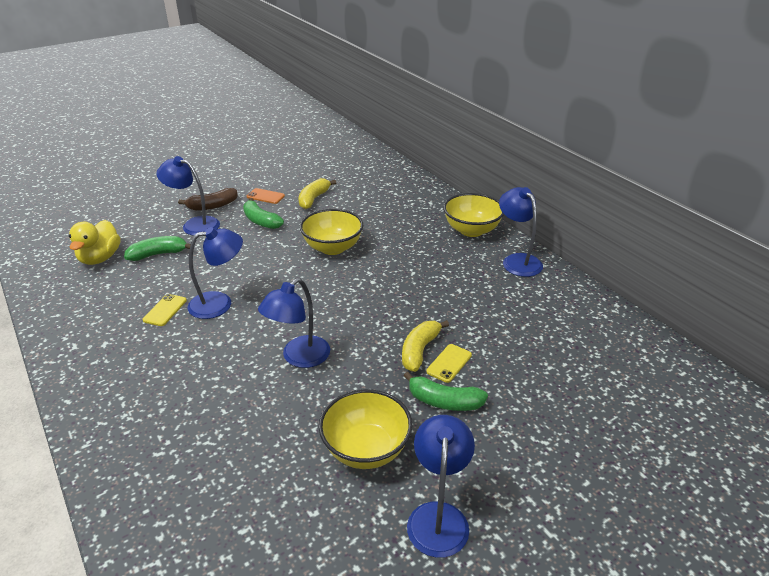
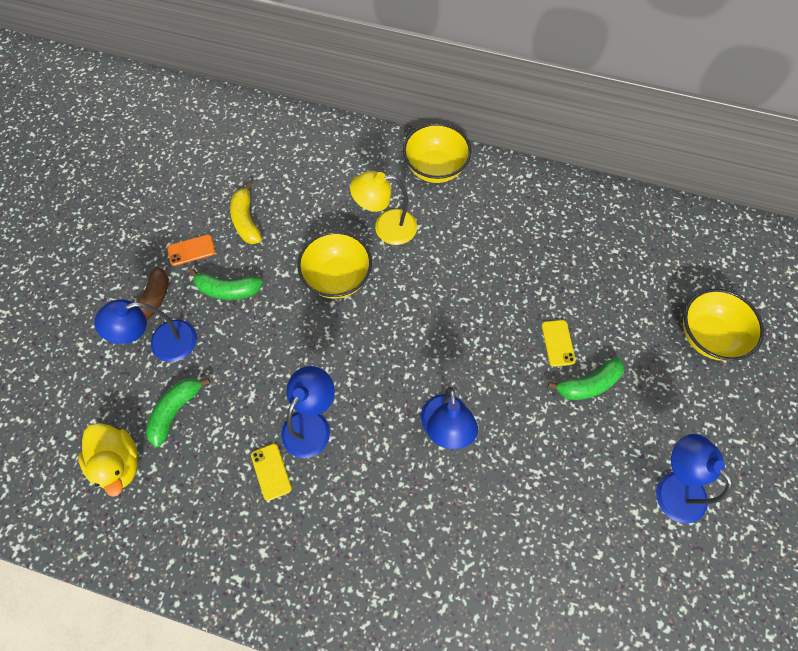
camera: 40 degrees left, 30 degrees up
yellow bowl [319,389,412,469] -> yellow bowl moved to [683,289,764,361]
yellow banana [402,320,449,372] -> none
blue lamp [499,187,543,277] -> none
none -> yellow lamp [350,171,417,245]

